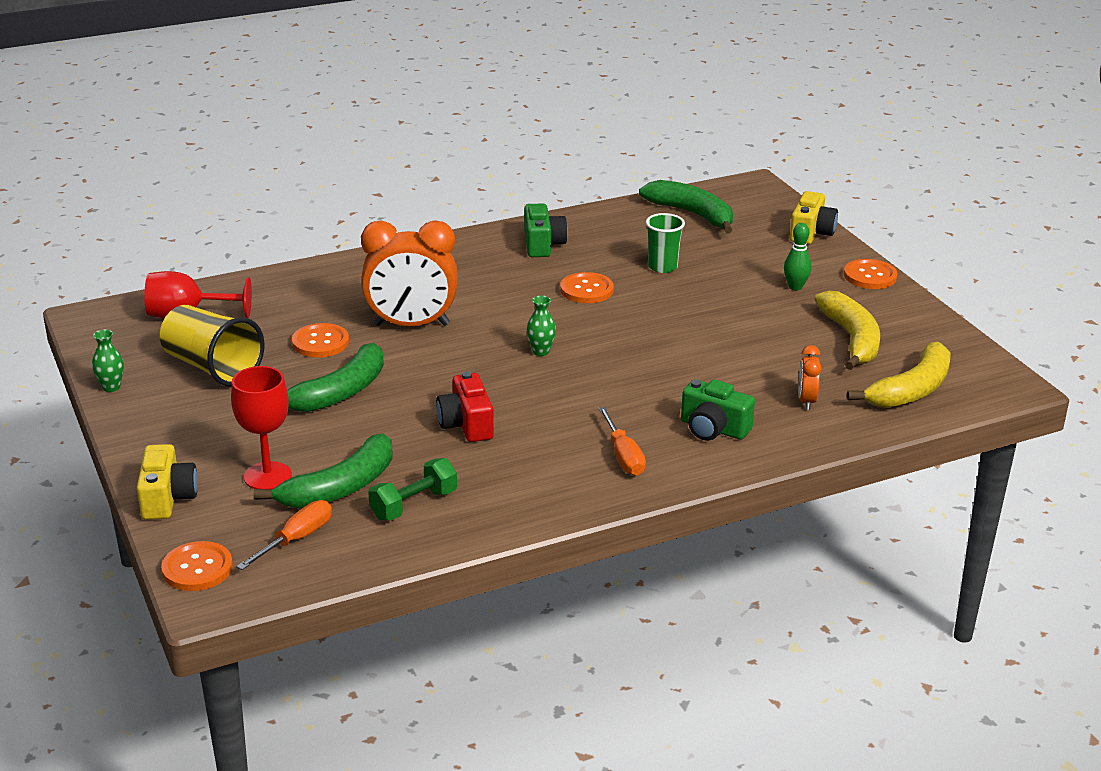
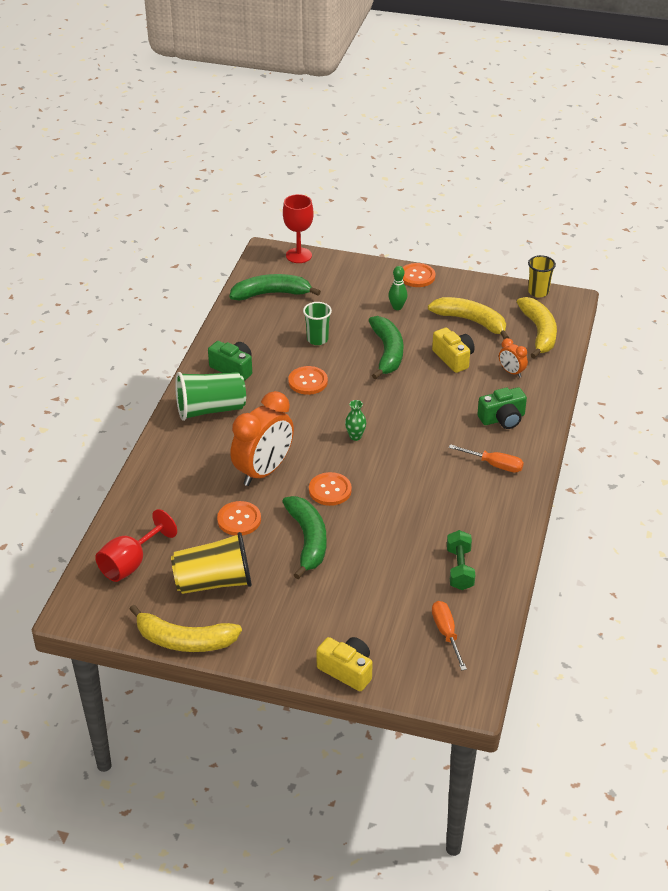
camera: 50 degrees left, 10 degrees up
green vase [92,329,124,392] -> yellow banana [129,605,242,652]
orange button [161,541,233,591] -> orange button moved to [309,472,352,506]
red goblet [231,366,292,489] -> red goblet moved to [283,194,314,263]
green banana [253,433,392,508] -> green banana moved to [369,316,404,380]
red camera [436,371,494,442] -> none
yellow camera [790,191,838,244] -> yellow camera moved to [432,328,475,373]
none -> green cup [175,372,246,421]
none -> yellow cup [528,255,556,297]

